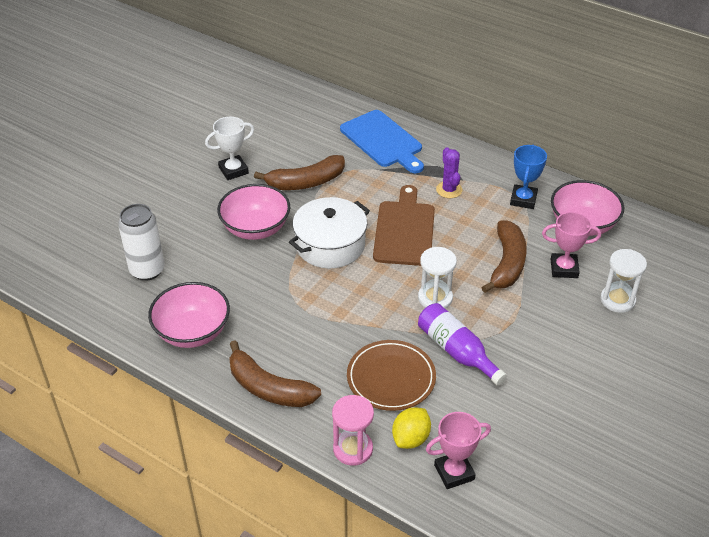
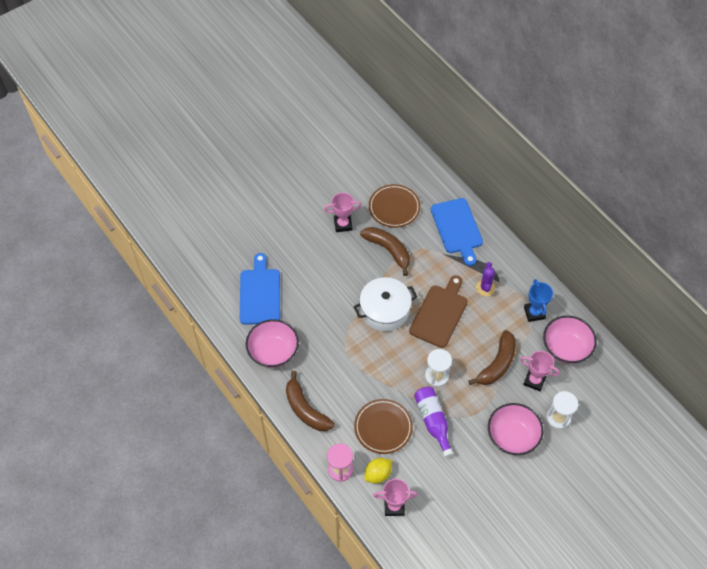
camera: 20 degrees right, 15 degrees up
white can [118,204,165,281] -> blue cutting board [240,253,280,325]
white trophy [205,117,254,180] -> pink trophy [324,193,362,232]
pink bowl [217,184,290,240] -> pink bowl moved to [488,403,544,455]
brown banana [254,155,345,190] -> brown banana turned 135 degrees counterclockwise [360,227,410,276]
blue trophy [510,145,547,209] -> blue trophy turned 45 degrees counterclockwise [524,279,553,322]
none -> brown plate [369,184,421,228]

